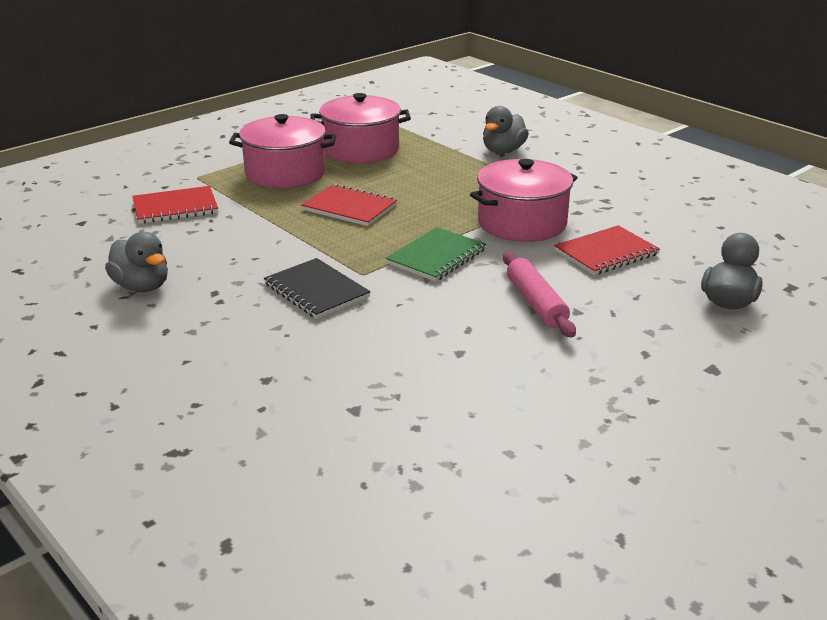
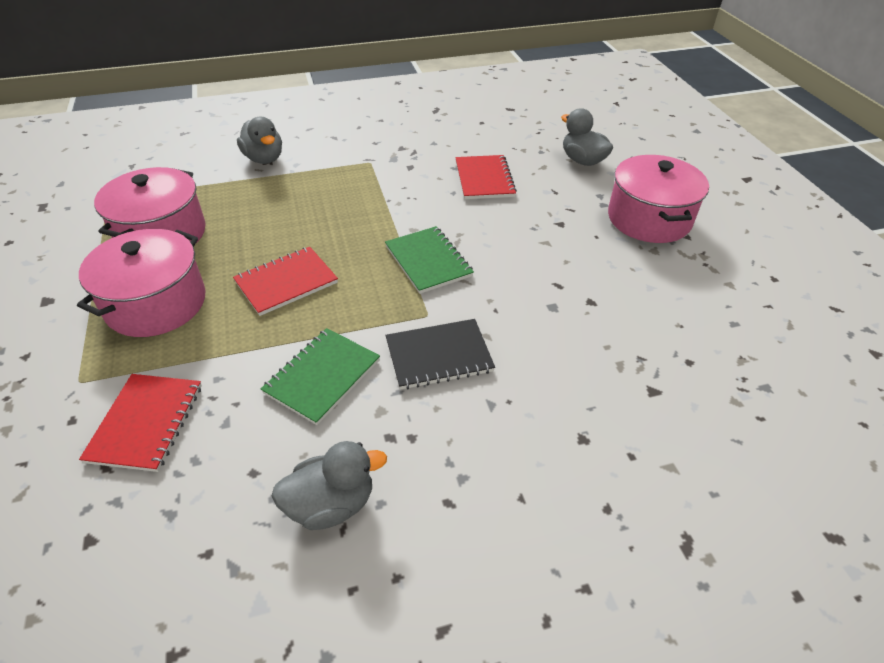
camera: 65 degrees left, 15 degrees up
pink pot [470,159,578,242] -> pink pot moved to [608,155,709,243]
pink rolling pin [503,252,576,337] -> none
none -> green notebook [261,328,380,425]

